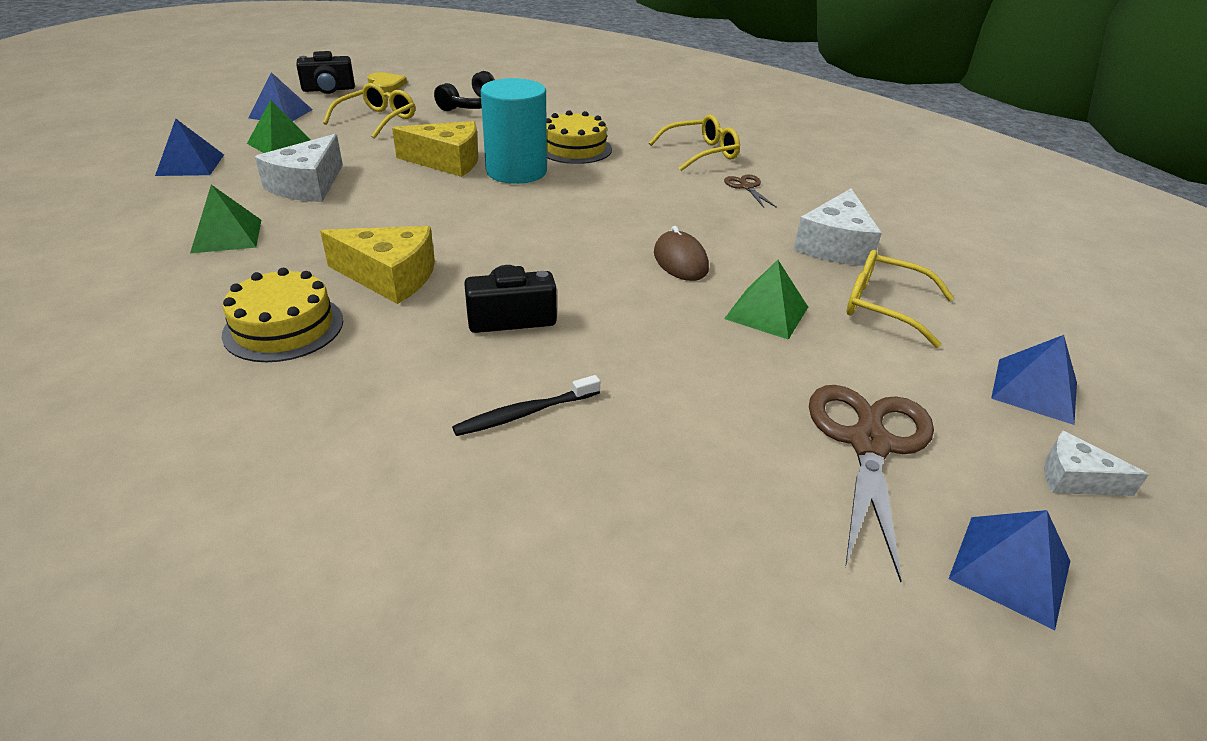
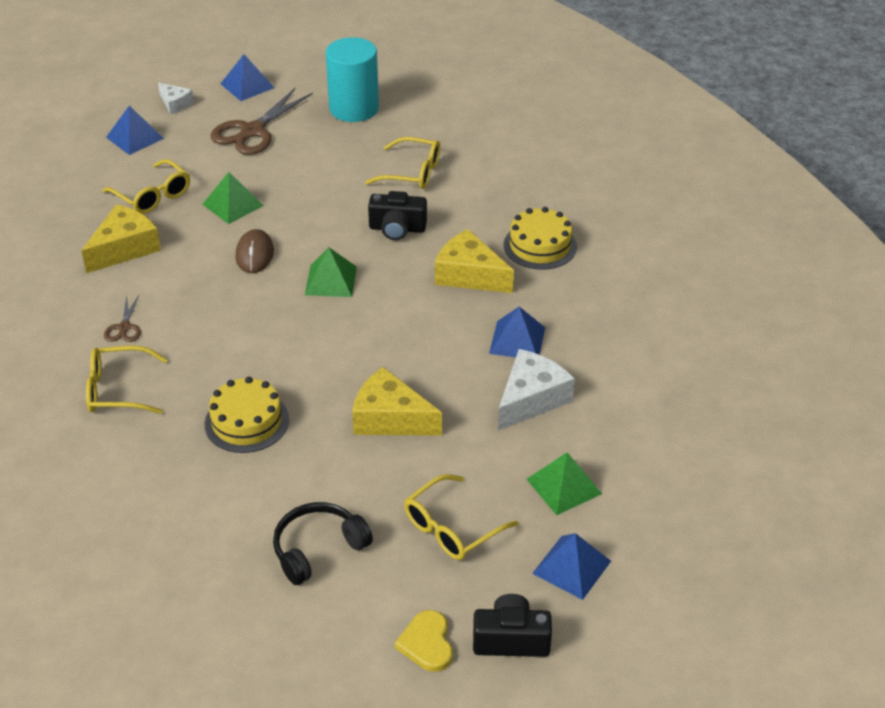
camera: 160 degrees left, 5 degrees up
blue pyramid [155,119,224,176] -> blue pyramid moved to [489,307,545,357]
green pyramid [190,185,261,253] -> green pyramid moved to [305,247,357,297]
black toothbrush [452,375,600,436] -> yellow glasses [365,137,440,189]
turquoise cylinder [481,78,547,184] -> turquoise cylinder moved to [326,37,379,122]
white cheese [793,189,882,266] -> yellow cheese [81,204,161,273]

